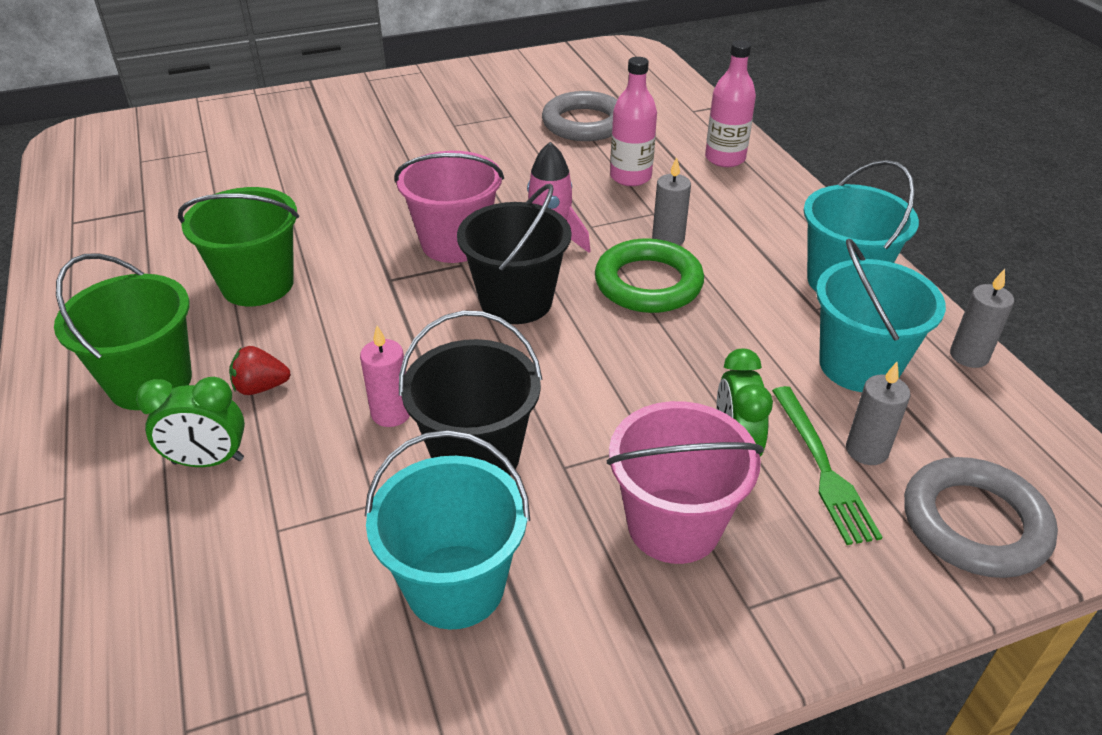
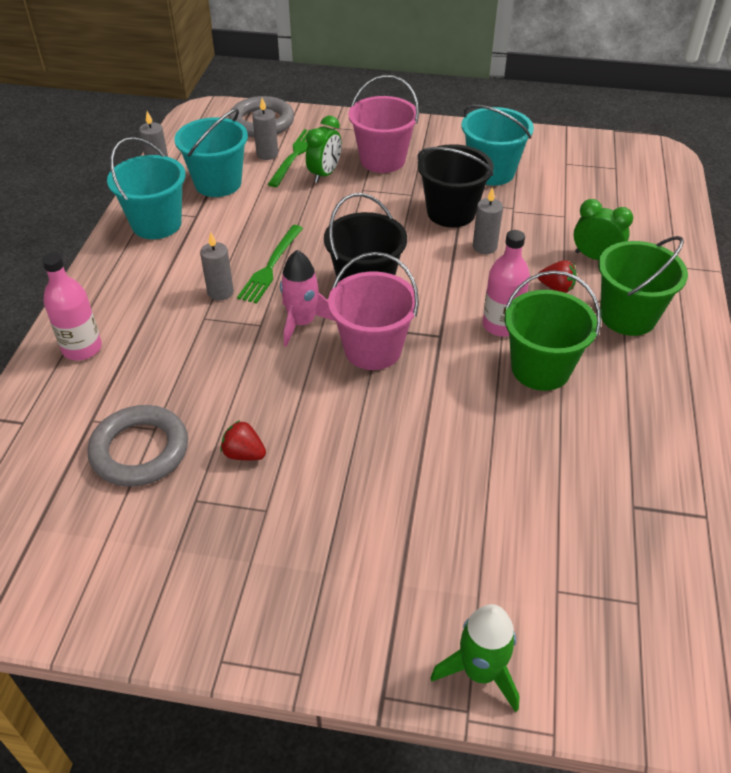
camera: 150 degrees left, 5 degrees up
pink candle [360,325,410,427] -> grey candle [473,187,503,254]
green ring [595,238,704,313] -> green fork [237,225,303,304]
pink bottle [610,57,657,186] -> pink bottle moved to [483,230,530,337]
none -> red strawberry [220,420,266,460]
none -> green rocket [430,604,520,712]

